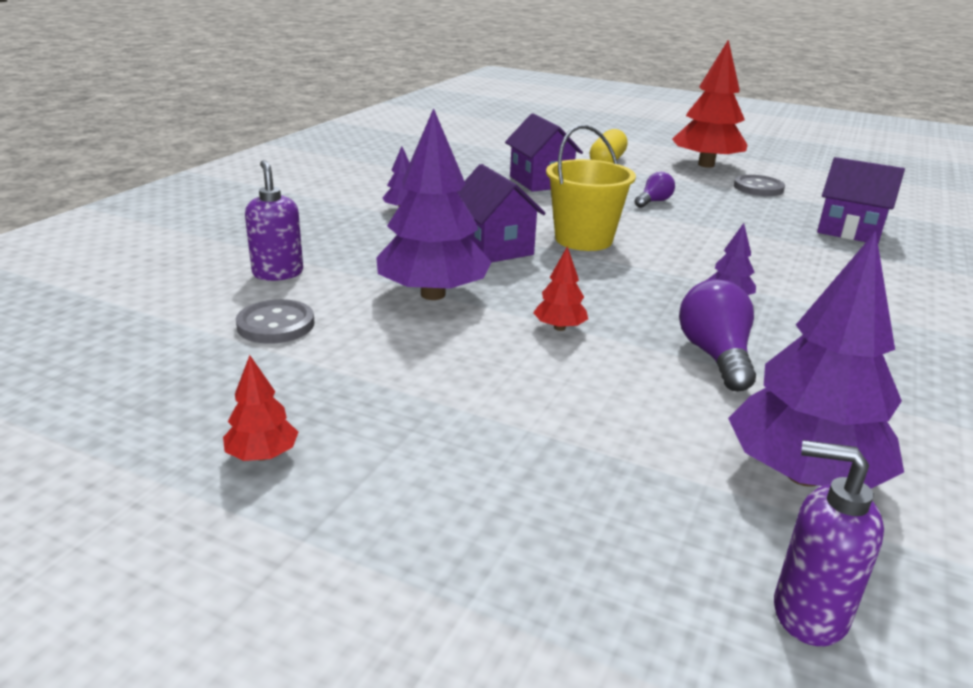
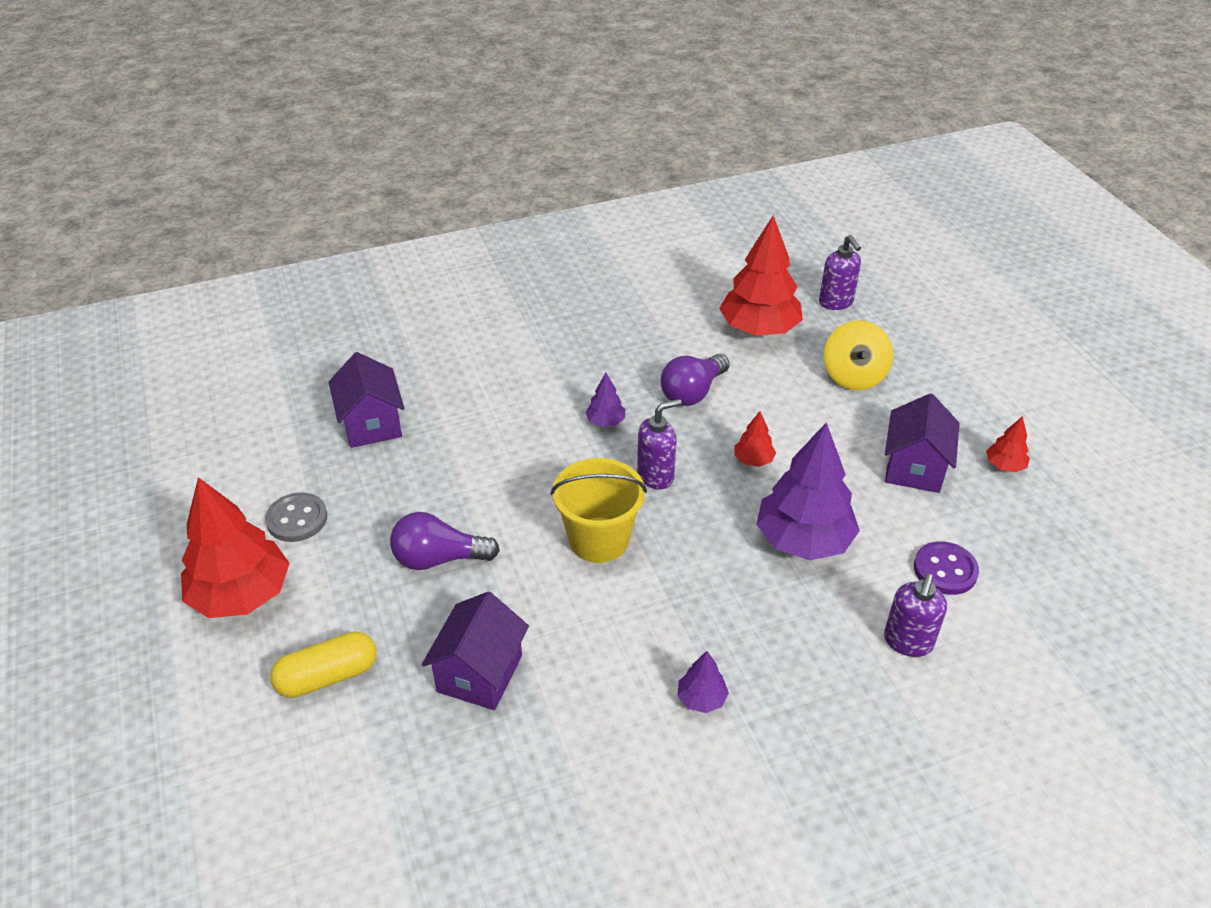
camera: 135 degrees left, 15 degrees up
grey button [236,299,314,344] -> purple button [914,541,979,595]
purple house [457,164,546,263] -> purple house moved to [885,393,960,493]
purple light bulb [634,172,675,208] -> purple light bulb [390,512,500,570], size x1.65
purple tree [728,231,904,488] -> red tree [719,215,803,336]
none -> purple soap dispenser [637,399,682,490]
none -> yellow spinning top [823,320,893,390]

